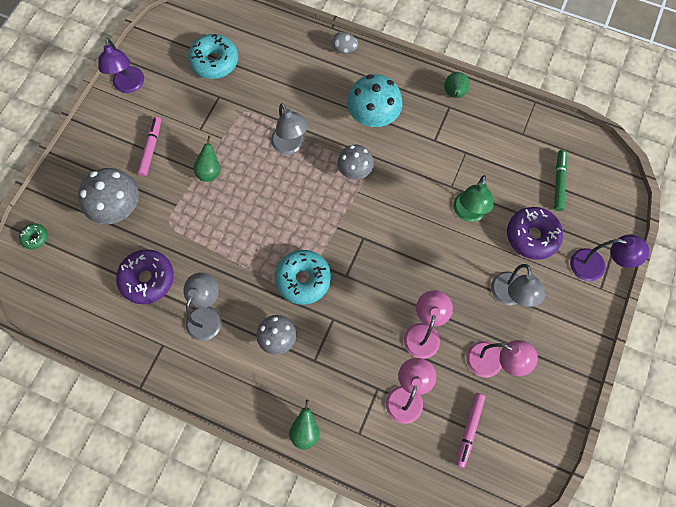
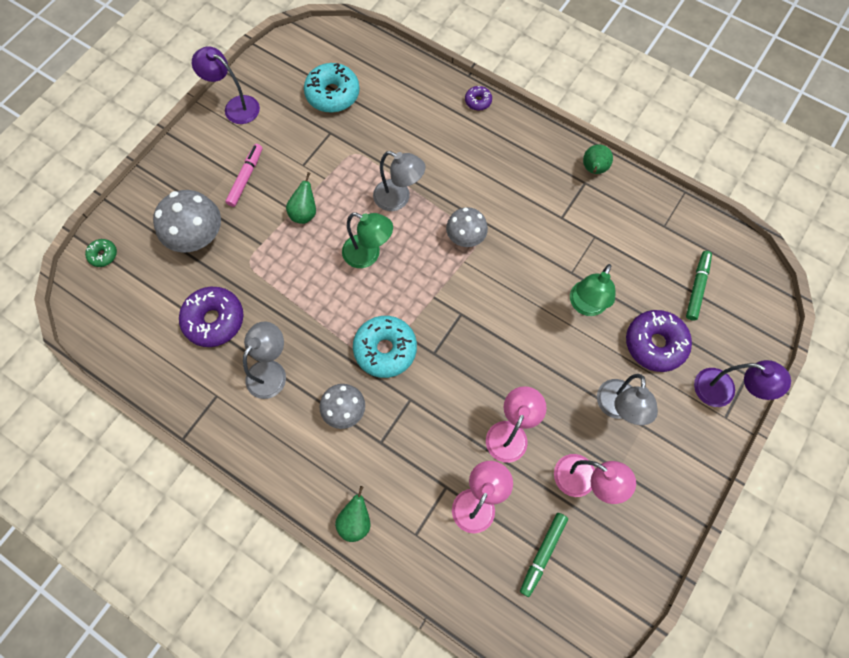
camera: 10 degrees right, 0 degrees up
purple lamp [98,38,144,93] -> purple lamp turned 120 degrees clockwise [192,46,260,124]
grey lamp [271,103,308,154] -> grey lamp turned 45 degrees counterclockwise [373,151,425,211]
grey egg [331,32,358,53] -> purple donut [465,86,492,111]
turquoise mushroom [347,74,403,127] -> none
pink marker [456,393,485,468] -> green marker [520,513,568,597]
none -> green lamp [342,213,393,268]

